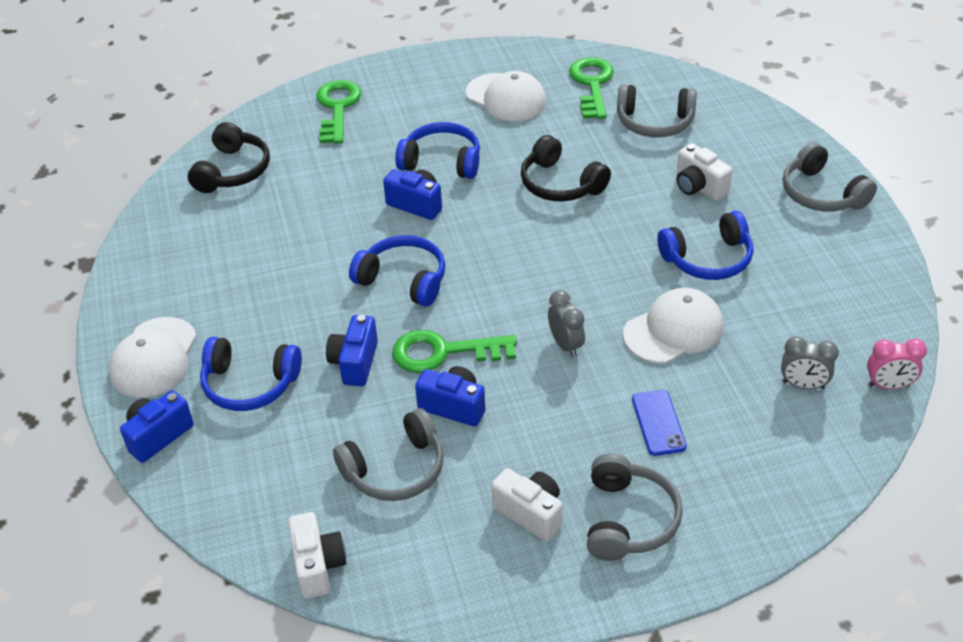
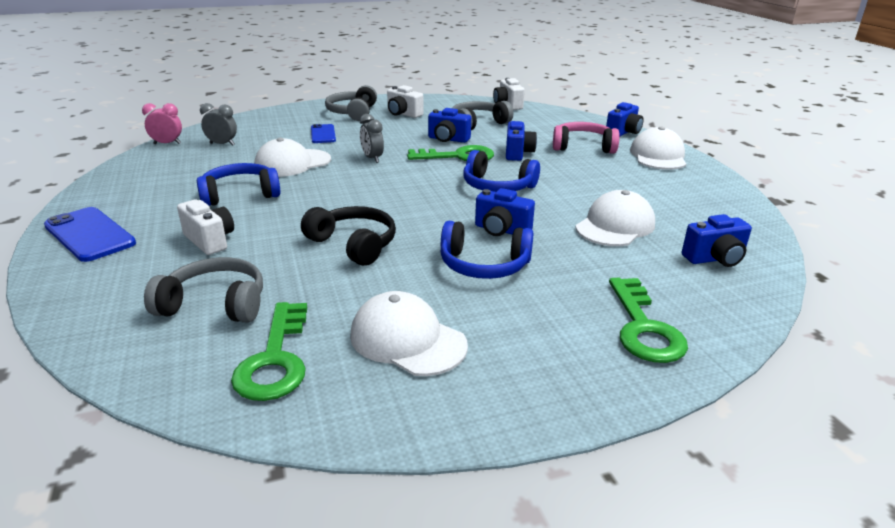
camera: 175 degrees right, 15 degrees down
black headphones [188,122,270,193] -> blue camera [682,214,752,267]
blue headphones [200,337,302,411] -> pink headphones [553,122,620,154]
grey headphones [783,142,877,212] -> blue phone [44,207,136,262]
none -> white cap [575,190,655,246]

